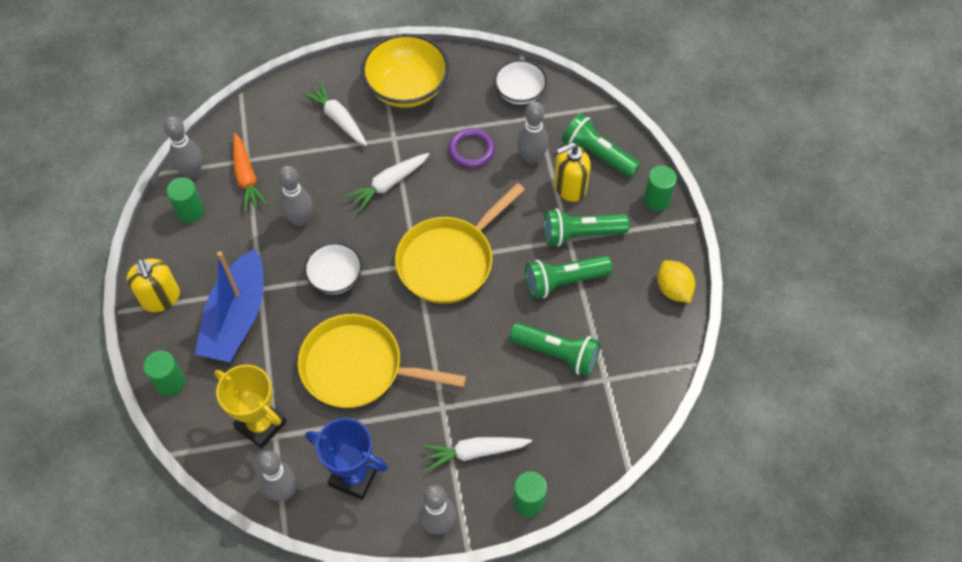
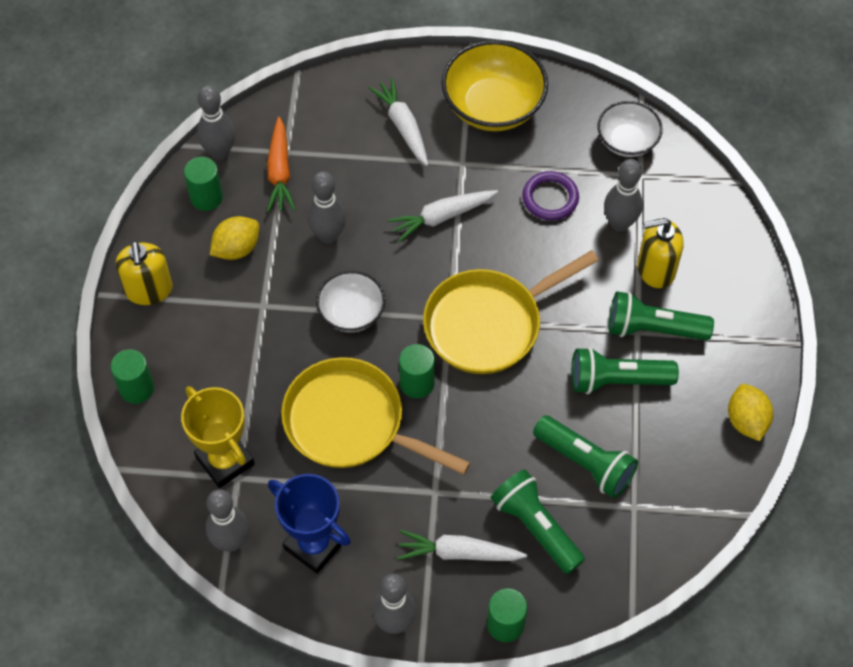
camera: 15 degrees right, 0 degrees up
blue boat [195,249,264,362] -> none
green flashlight [562,113,641,178] -> green flashlight moved to [491,469,585,574]
green cylinder [643,166,677,211] -> green cylinder moved to [399,344,435,398]
none -> yellow lemon [210,216,259,260]

